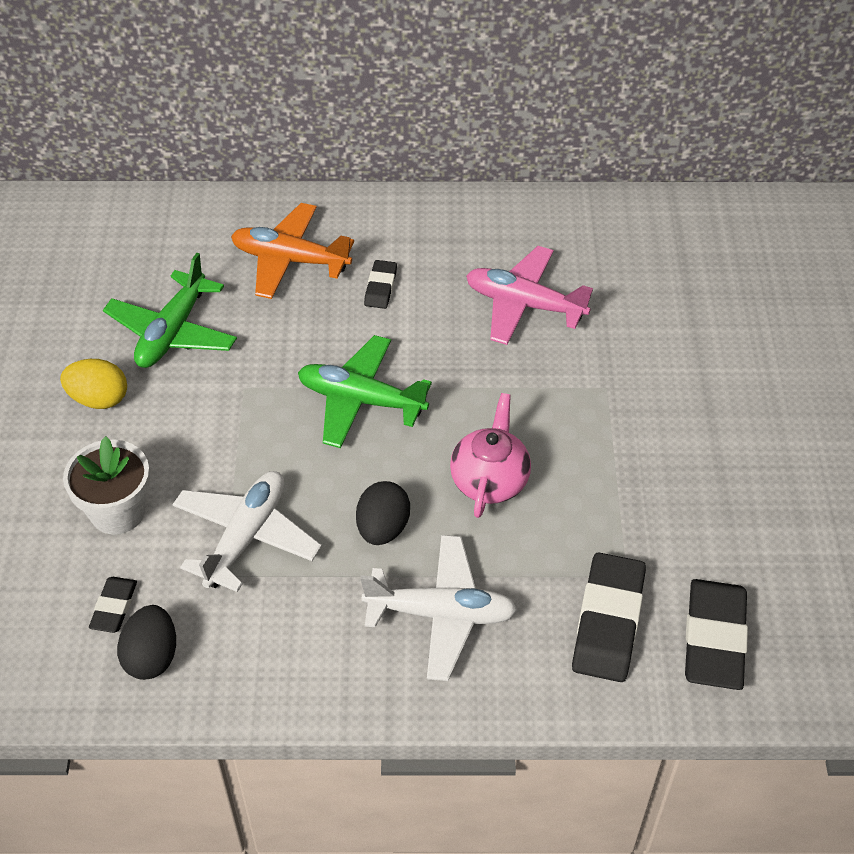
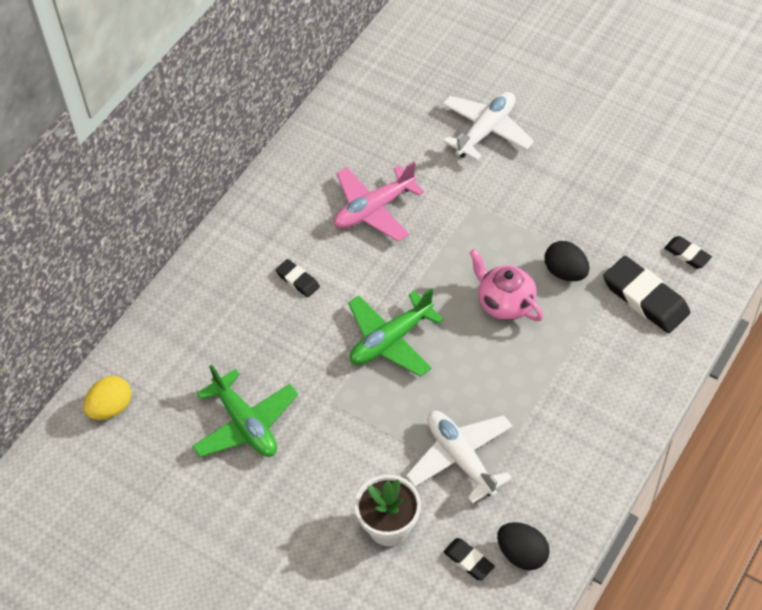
camera: 55 degrees left, 5 degrees up
yellow egg [60,359,127,409] -> yellow egg moved to [83,376,131,420]
orange plane [231,203,354,299] -> none
black egg [356,481,410,545] -> black egg moved to [544,241,589,281]
white plane [361,535,517,681] -> white plane moved to [442,92,534,160]
black eraser [685,579,748,690] -> black eraser [664,236,712,269], size x0.53

